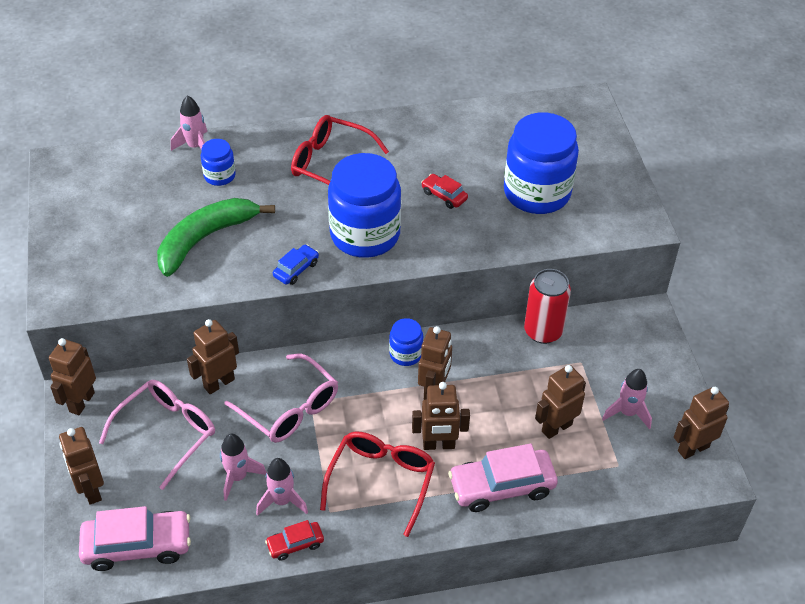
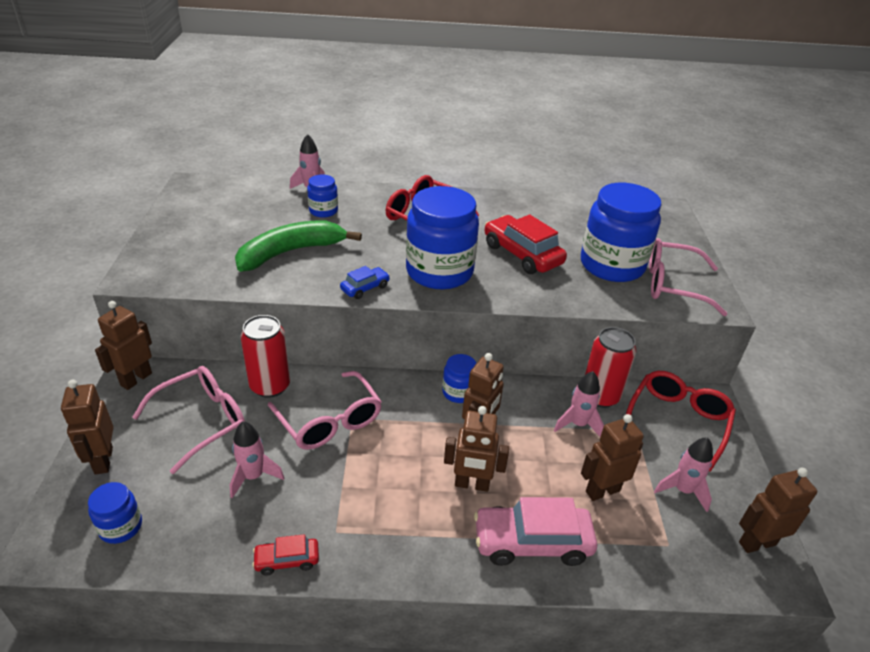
camera: 10 degrees right, 10 degrees down
pink car [79,506,191,571] -> blue jar [88,482,142,544]
brown robot [187,319,239,394] -> red can [241,315,290,398]
pink rocket [256,458,308,516] -> pink rocket moved to [554,371,604,437]
red glasses [320,432,435,537] -> red glasses moved to [626,371,736,472]
red car [421,174,468,209] -> red car [485,215,567,274], size x1.93
none -> pink glasses [649,238,727,316]

